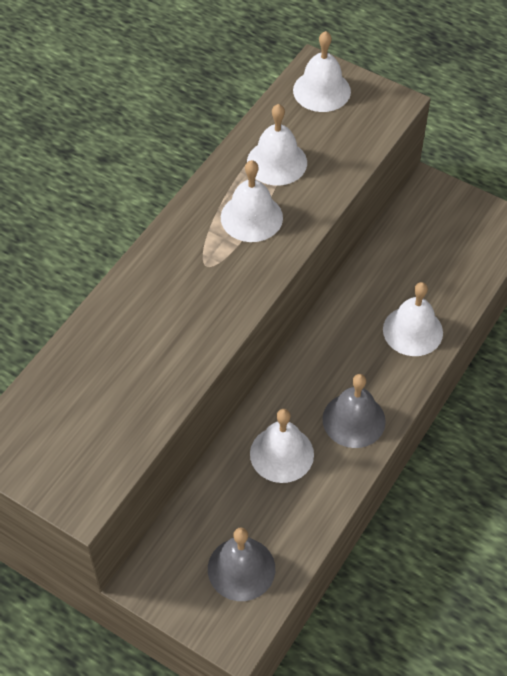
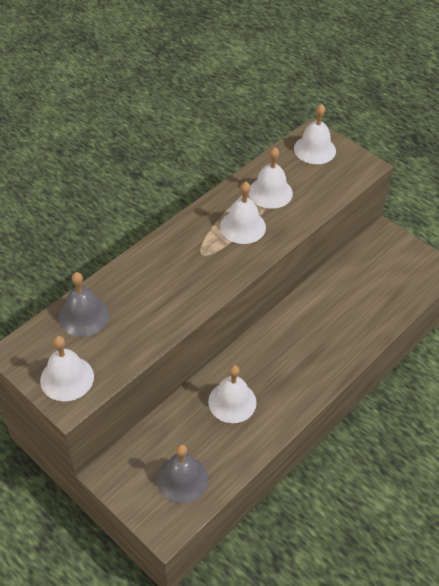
camera: 10 degrees right, 5 degrees down
grey bell [322,374,386,448] -> grey bell moved to [59,272,109,337]
white bell [383,282,443,356] -> white bell moved to [40,336,94,401]

